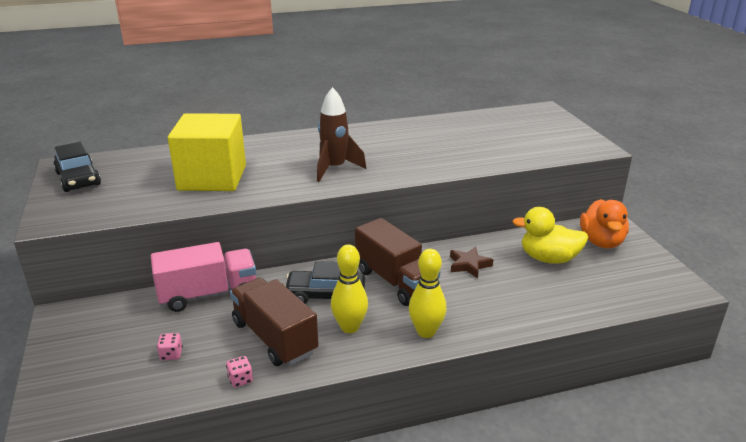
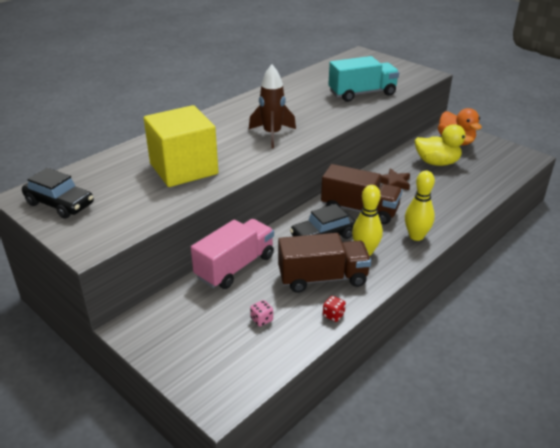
camera: 30 degrees left, 5 degrees up
pink dice [226,356,253,387] -> red dice [323,296,346,322]
brown truck [230,278,319,366] -> brown truck turned 150 degrees clockwise [278,233,371,293]
yellow duck [512,207,588,264] -> yellow duck turned 150 degrees counterclockwise [414,124,474,166]
none -> turquoise truck [328,56,399,102]

